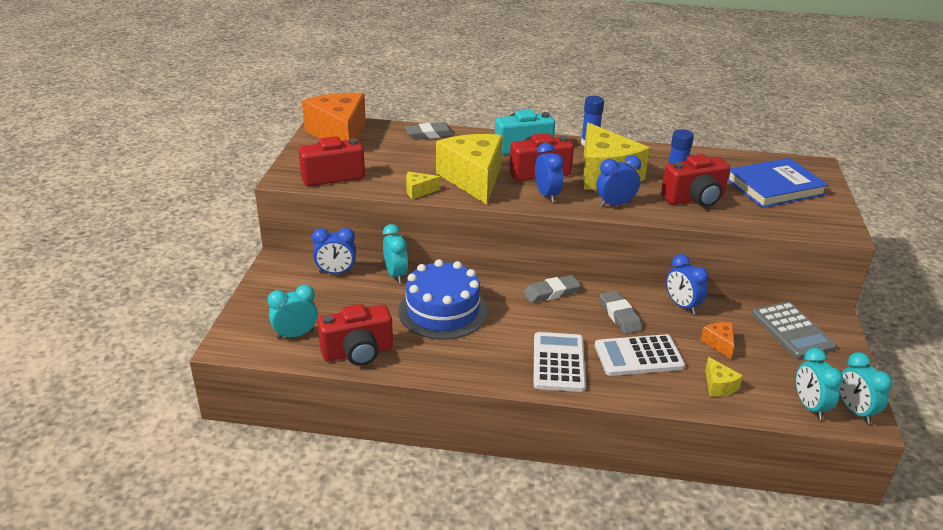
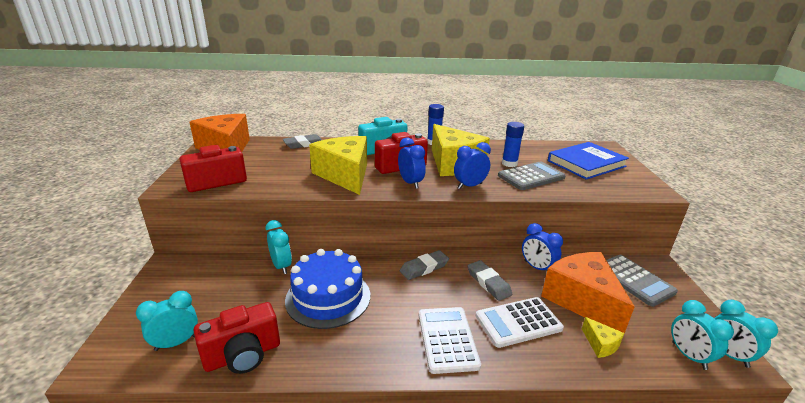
camera: 10 degrees left, 5 degrees down
blue clock [312,228,356,274] -> none
yellow cheese [406,172,440,199] -> none
red camera [661,154,730,207] -> grey calculator [498,162,566,190]
orange cheese [701,322,734,359] -> orange cheese [541,252,635,334], size x2.39

